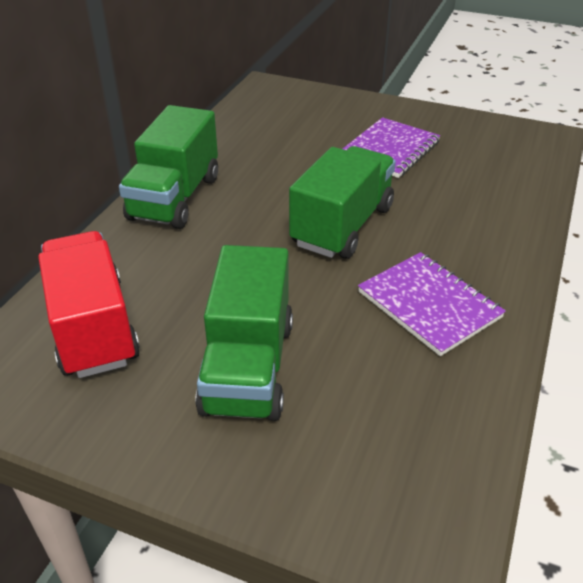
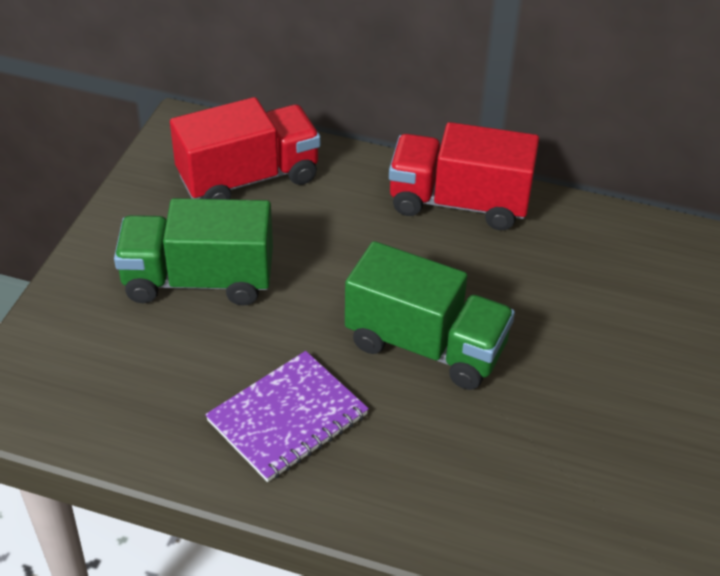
camera: 85 degrees right, 5 degrees up
green truck [119,105,218,229] -> red truck [389,122,539,230]
purple notebook [343,117,440,178] -> none

